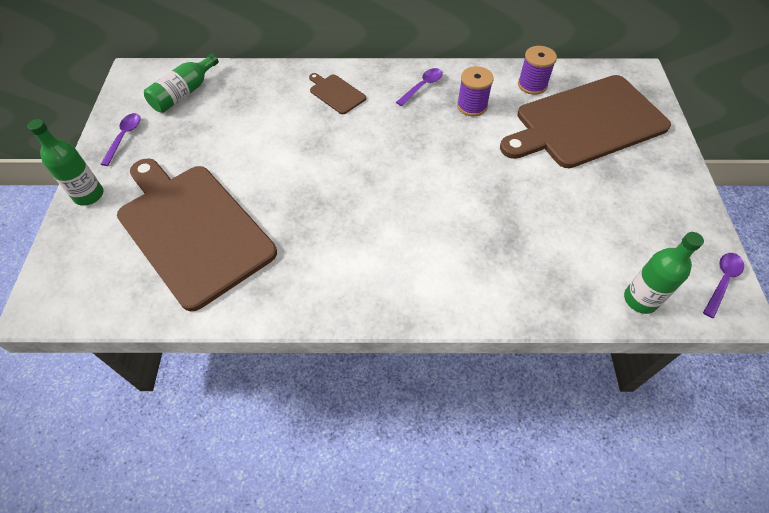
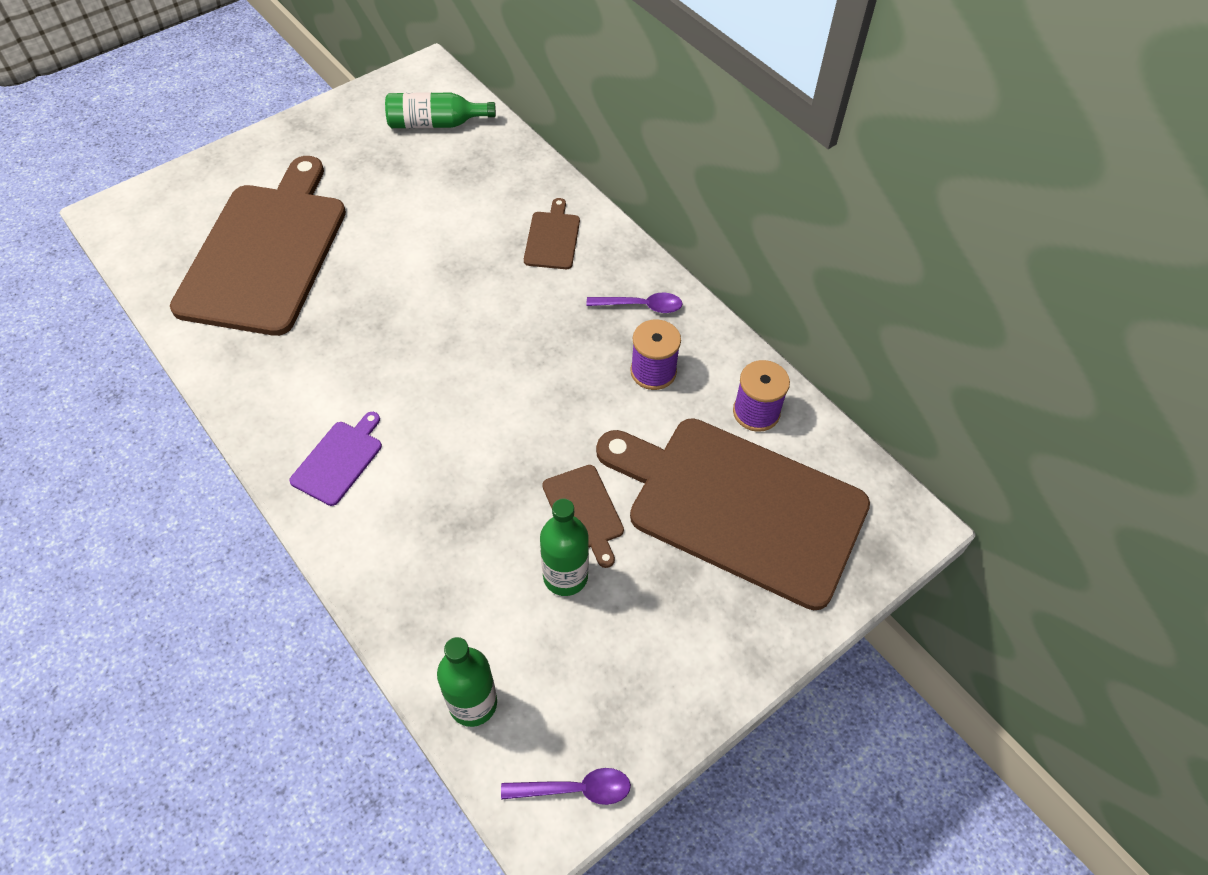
camera: 50 degrees right, 0 degrees up
green bottle [28,119,104,206] -> green bottle moved to [540,499,589,596]
purple spoon [101,113,141,166] -> none
none -> purple cutting board [289,412,382,506]
none -> brown cutting board [542,465,624,568]

